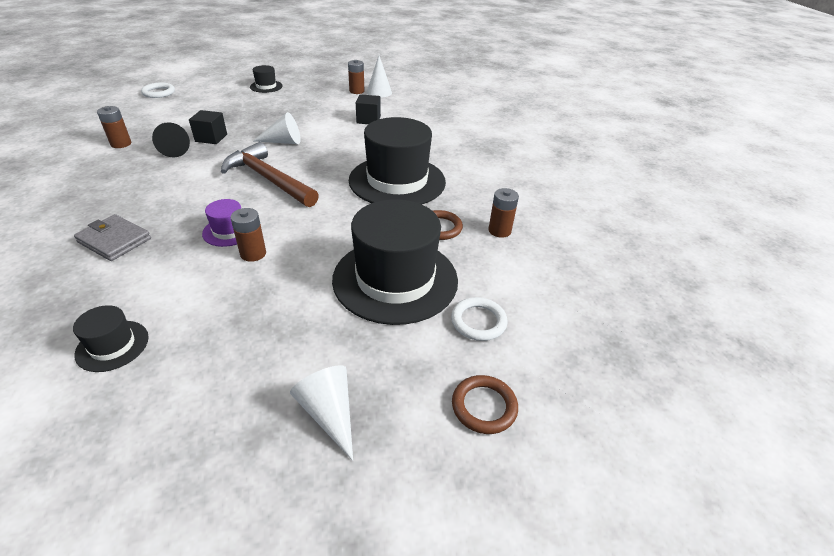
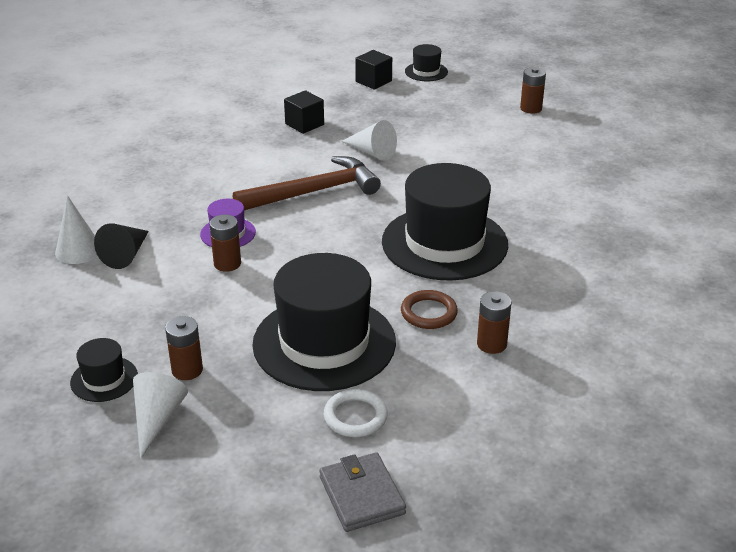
camera: 40 degrees right, 5 degrees down
black hat [73,305,149,372] -> black hat moved to [70,338,138,402]
grey wallet [74,214,151,261] -> grey wallet moved to [319,452,406,532]
brown battery [97,106,131,148] -> brown battery moved to [165,316,203,380]
white ring [141,82,175,98] -> none
black cone [152,122,190,158] -> black cone moved to [94,223,149,269]
brown hammer [221,142,319,207] -> brown hammer turned 75 degrees clockwise [233,156,381,210]
black cube [356,94,381,124] -> black cube moved to [355,50,392,90]
white cone [367,55,392,98] -> white cone moved to [55,196,98,264]
brown ring [452,375,518,434] -> none

